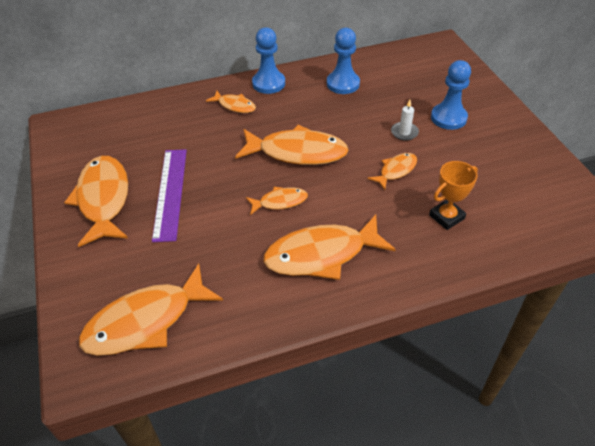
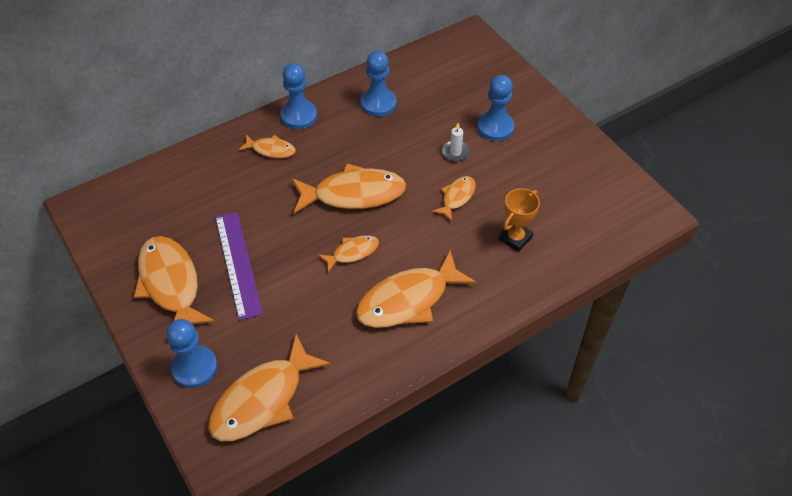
camera: 15 degrees left, 5 degrees up
none -> blue pawn [167,319,218,388]

